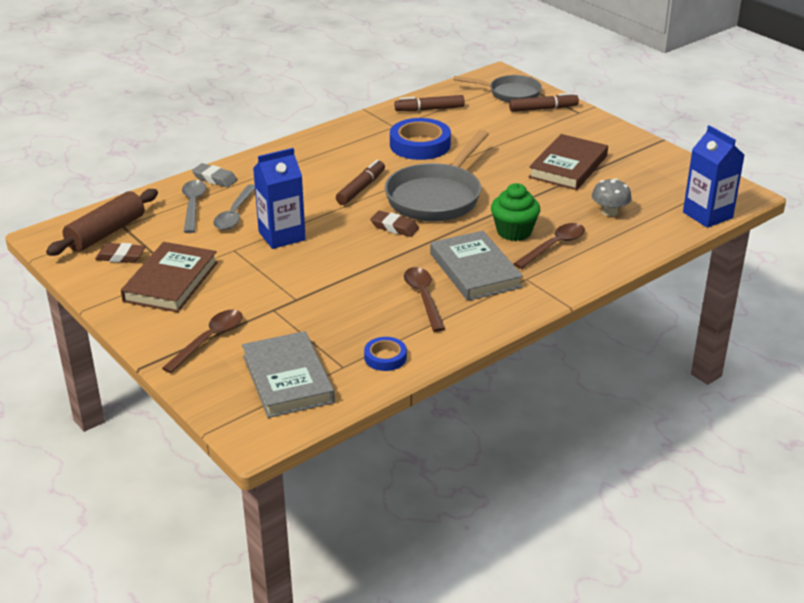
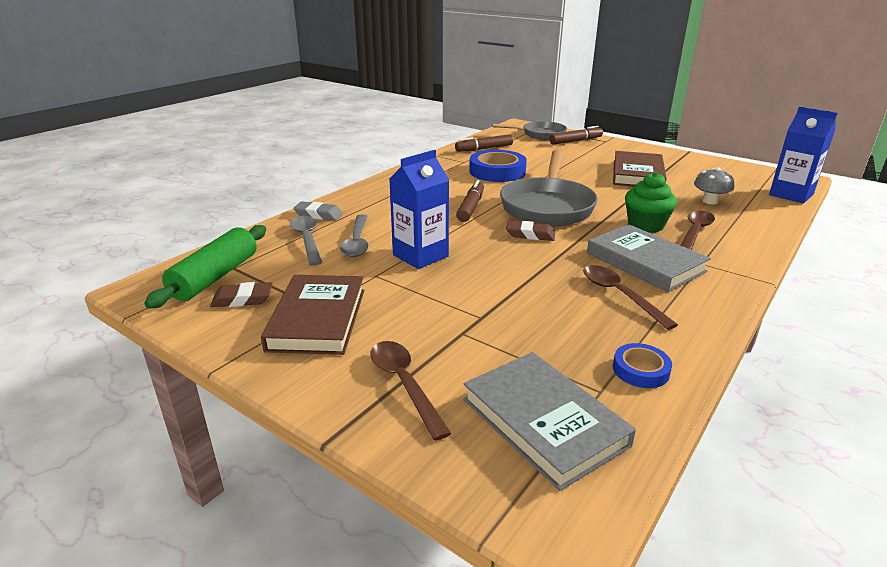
camera: 15 degrees left, 5 degrees down
brown rolling pin [46,189,158,256] -> green rolling pin [144,225,266,309]
brown spoon [162,310,243,373] -> brown spoon turned 45 degrees counterclockwise [371,341,451,441]

